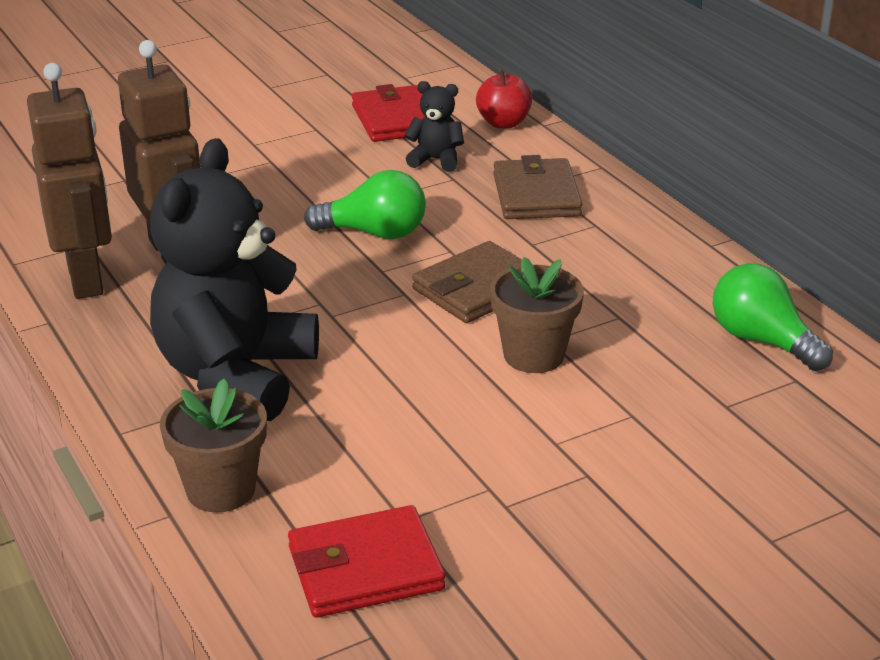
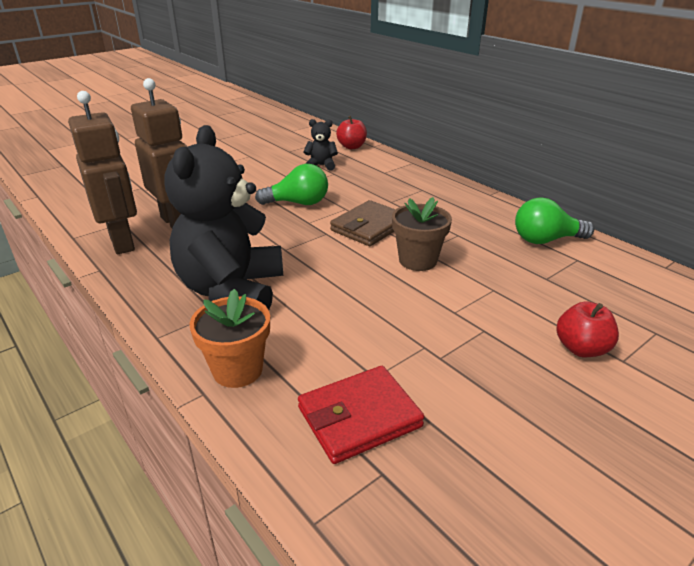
camera: 10 degrees left, 0 degrees up
brown flower pot [160,379,267,512] -> orange flower pot [190,289,270,388]
red wallet [352,84,425,142] -> none
brown wallet [493,155,582,219] -> none
green light bulb [713,263,833,371] -> green light bulb turned 45 degrees counterclockwise [515,197,594,244]
none -> red apple [556,301,619,357]

